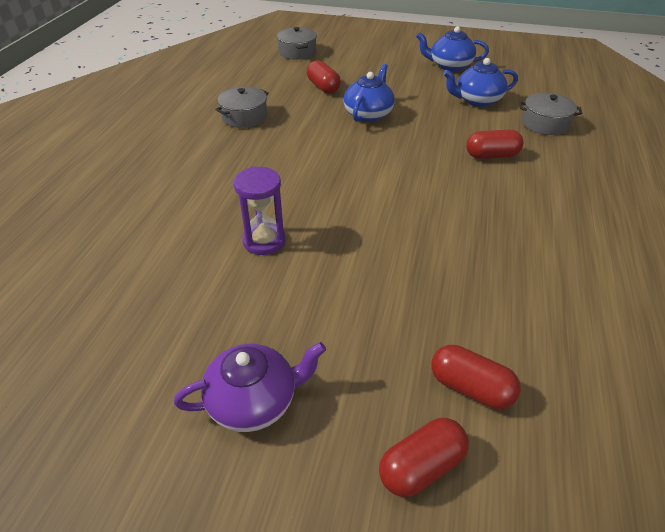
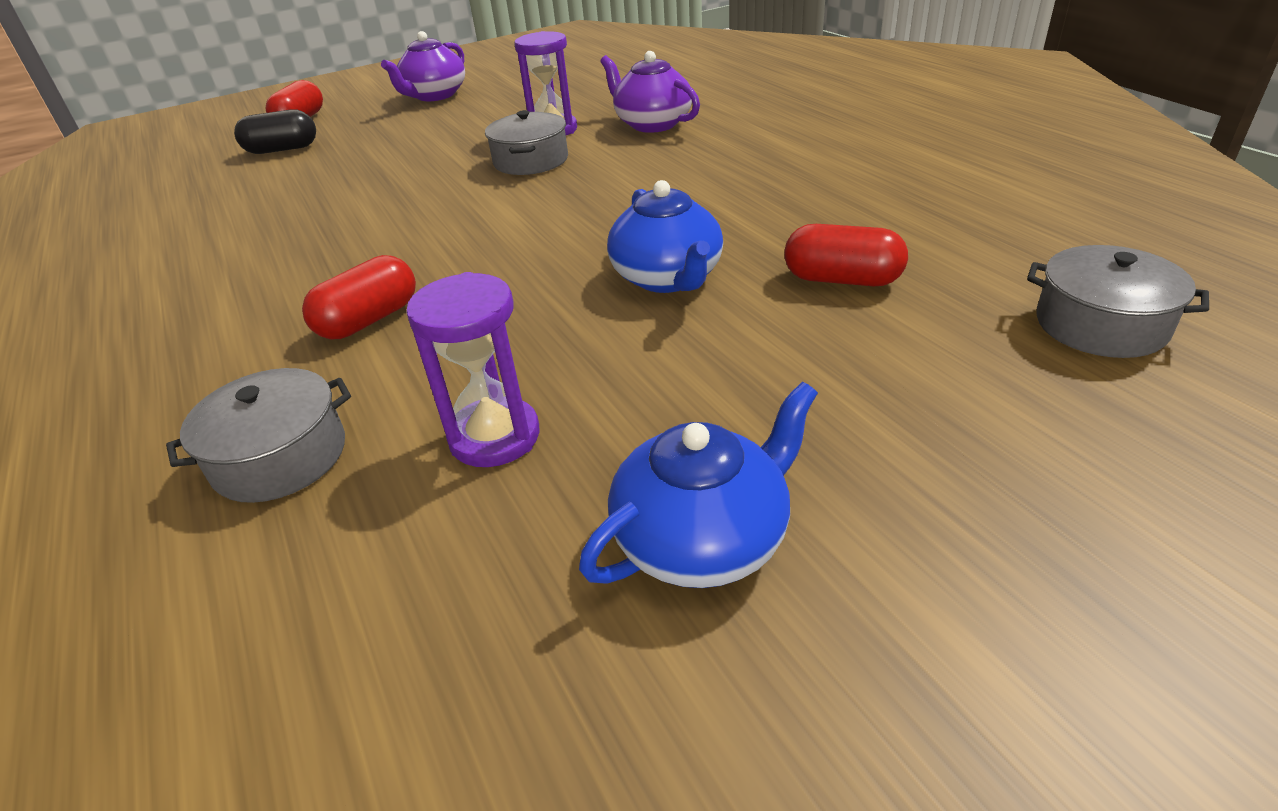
camera: 140 degrees right, 5 degrees down
grey pot [215,86,269,128] -> grey pot moved to [485,110,568,175]
red capsule [431,345,521,409] -> black capsule [234,109,316,154]
blue teapot [443,58,518,107] -> purple hourglass [406,272,540,467]
none -> purple teapot [600,51,700,133]

